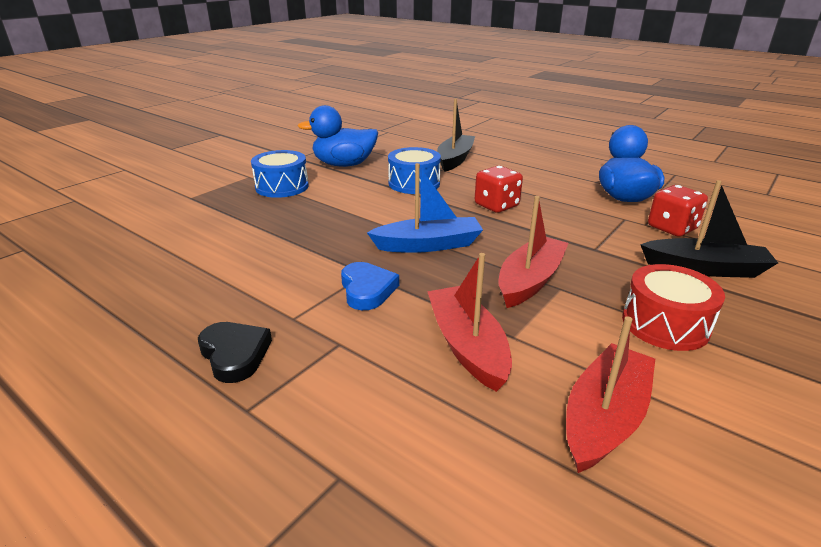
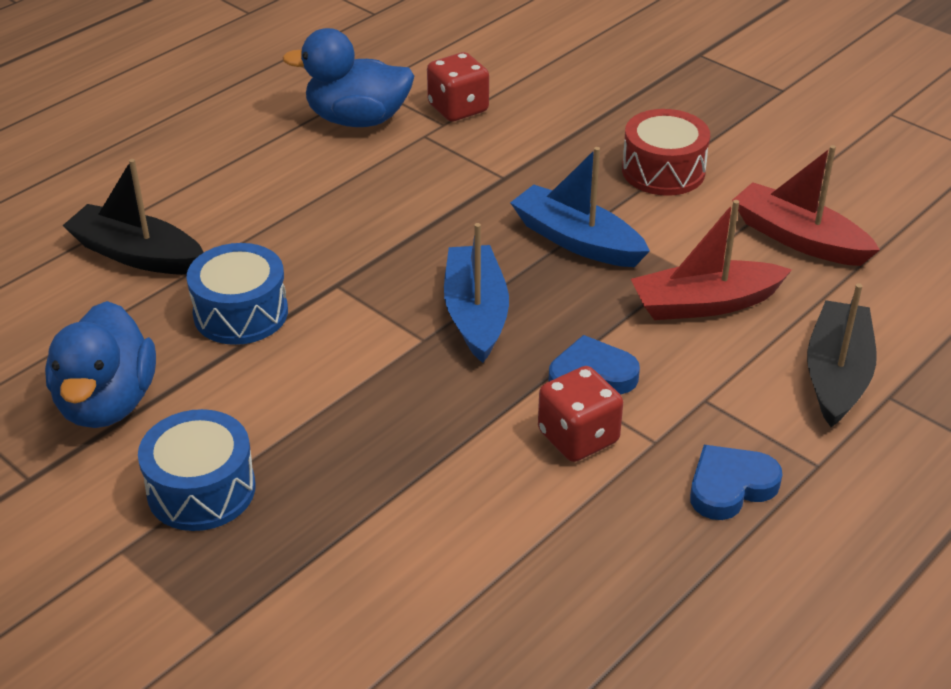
camera: 85 degrees left, 10 degrees up
black heart [198,322,272,383] -> blue heart [690,445,783,520]
red dice [475,166,523,213] -> red dice moved to [538,366,623,462]
red boat [499,196,569,308] -> blue boat [510,147,650,267]
black boat [640,180,778,278] -> black boat moved to [807,283,876,427]

